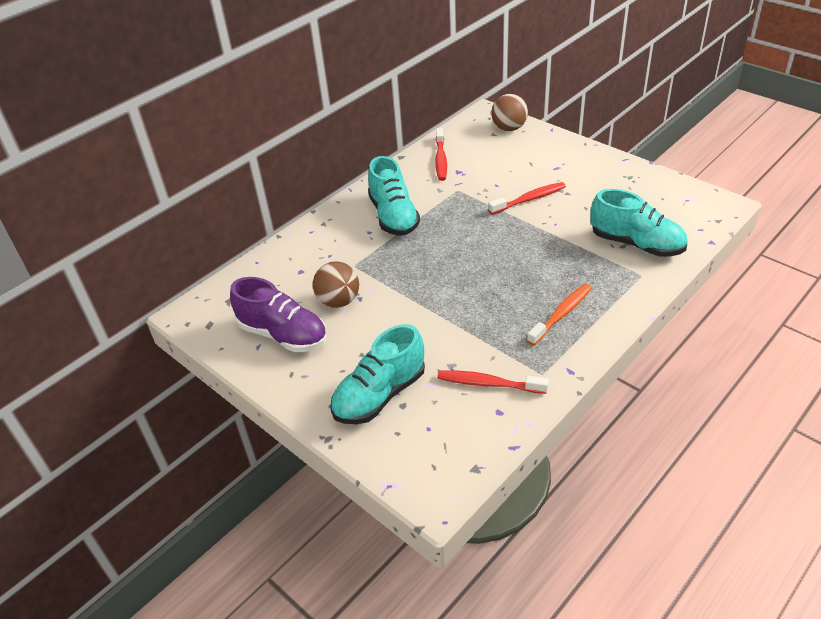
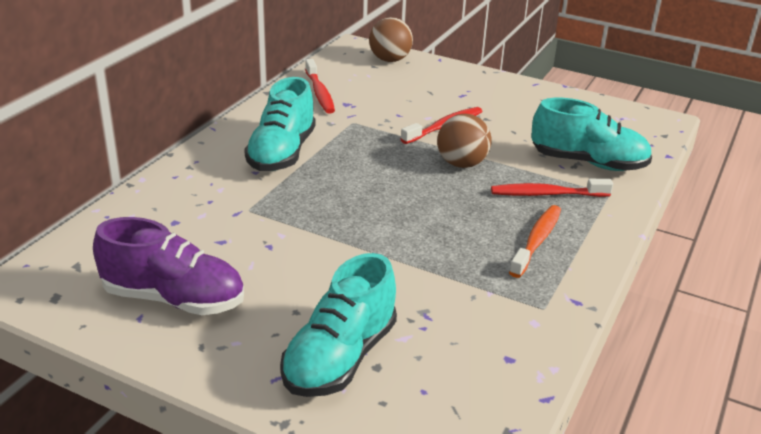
camera: 20 degrees left, 10 degrees down
brown ball [313,261,359,308] -> brown ball moved to [437,114,492,168]
turquoise shoe [368,156,420,236] -> turquoise shoe turned 45 degrees clockwise [244,77,316,171]
red toothbrush [437,370,549,394] -> red toothbrush moved to [491,179,613,197]

